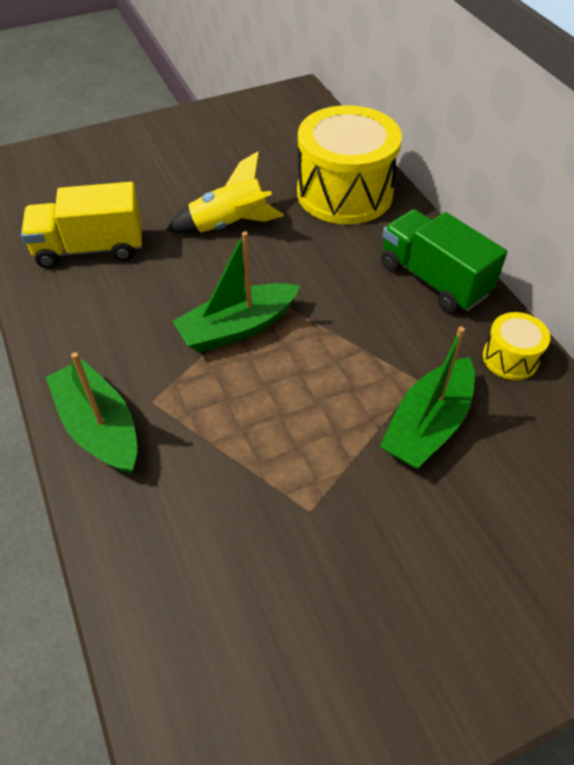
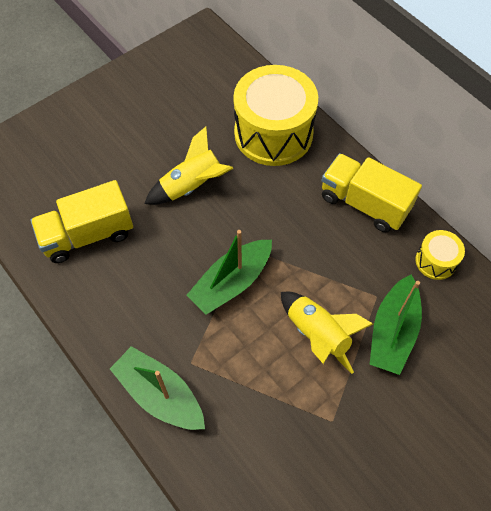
camera: 15 degrees left, 10 degrees up
green truck [381,209,507,313] -> yellow truck [322,153,422,232]
none -> yellow rocket [281,292,373,374]

